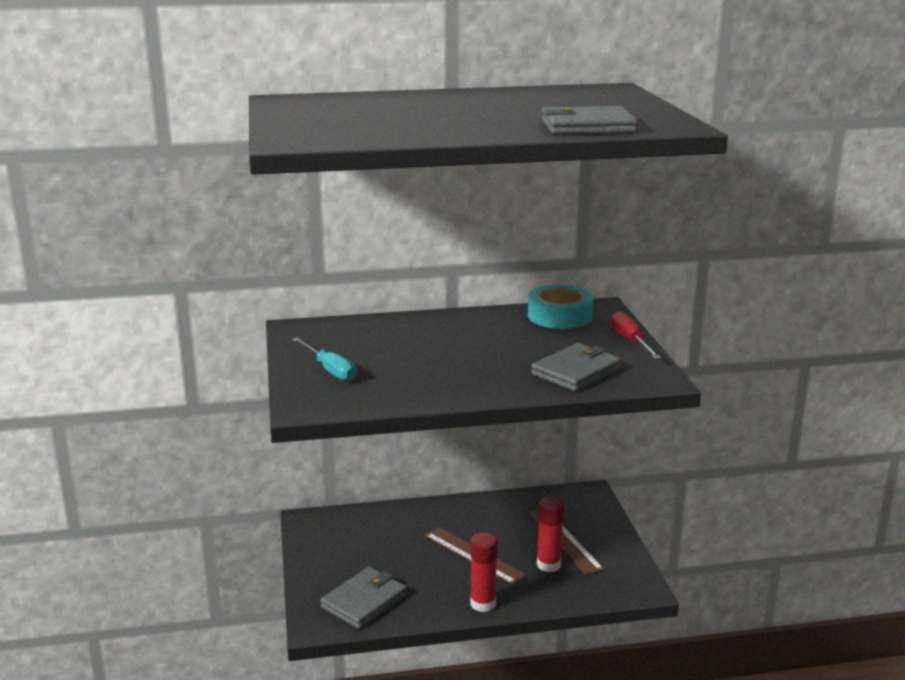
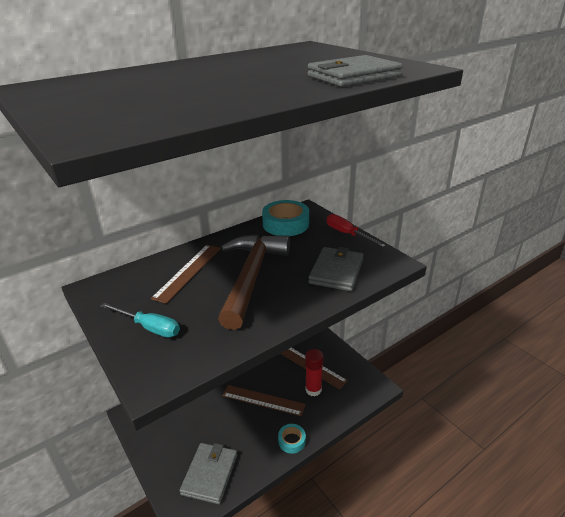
camera: 25 degrees left, 10 degrees up
red glue stick [470,533,498,612] -> turquoise tape [278,424,306,454]
none -> brown ruler [151,245,221,304]
none -> brown hammer [218,234,290,330]

